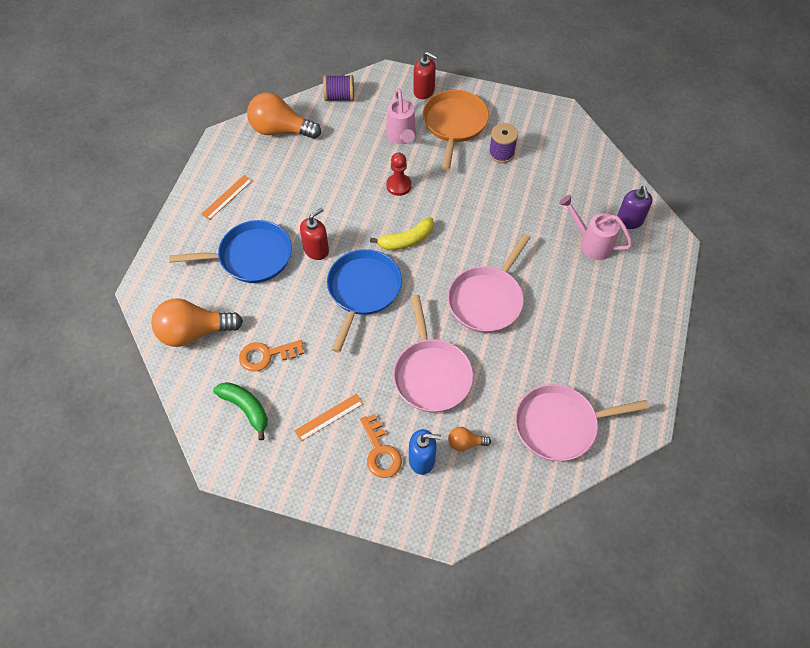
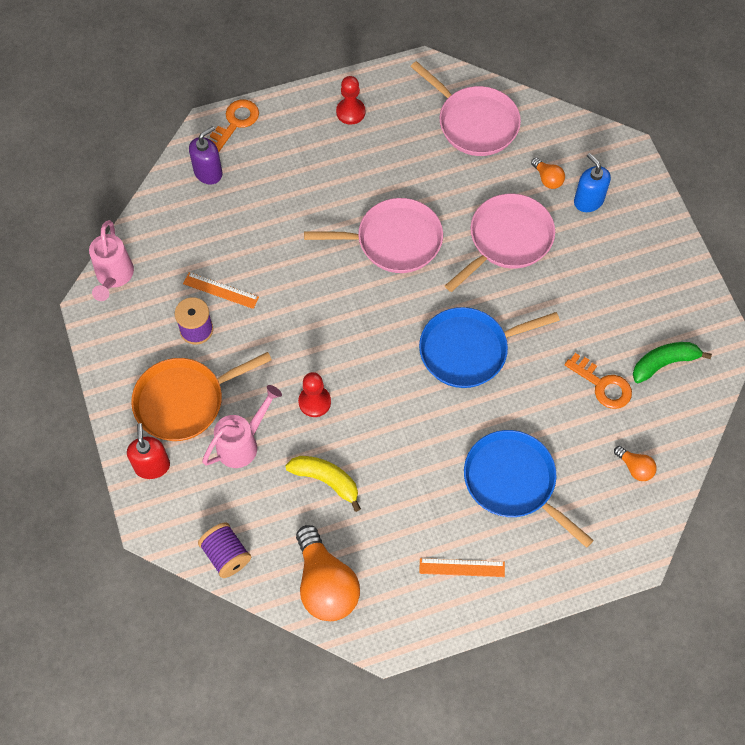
camera: 125 degrees left, 5 degrees up
orange light bulb [151,298,243,347] -> orange light bulb [614,446,657,481], size x0.47
green banana [213,382,268,440] -> green banana turned 60 degrees clockwise [633,342,712,383]
orange ruler [294,394,364,441] -> orange ruler moved to [183,272,259,309]
red soap dispenser [300,208,329,260] -> none
orange key [360,414,402,478] -> orange key moved to [209,100,259,152]
yellow banana [370,217,434,251] -> yellow banana moved to [285,456,361,512]
pink watering can [559,195,633,260] -> pink watering can moved to [89,220,134,301]
none -> red pawn [336,76,365,125]

